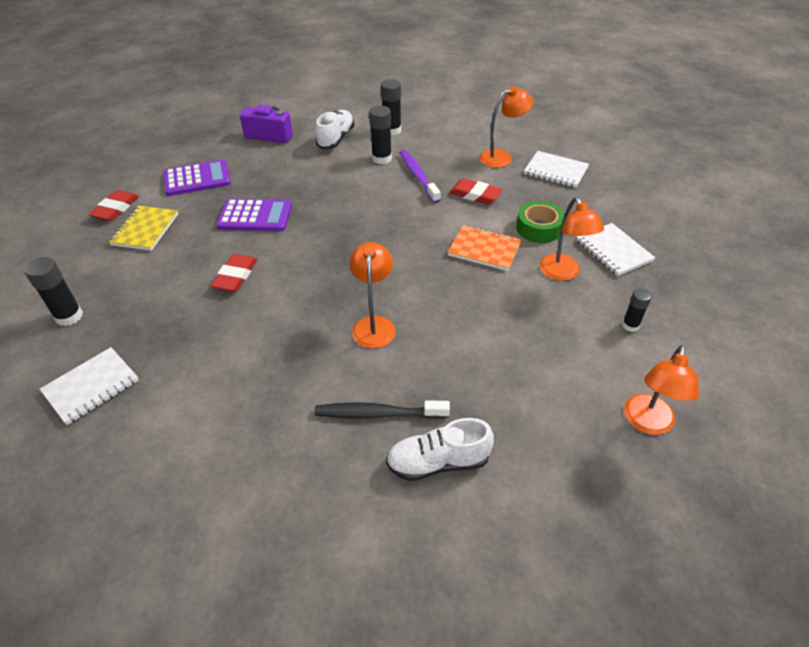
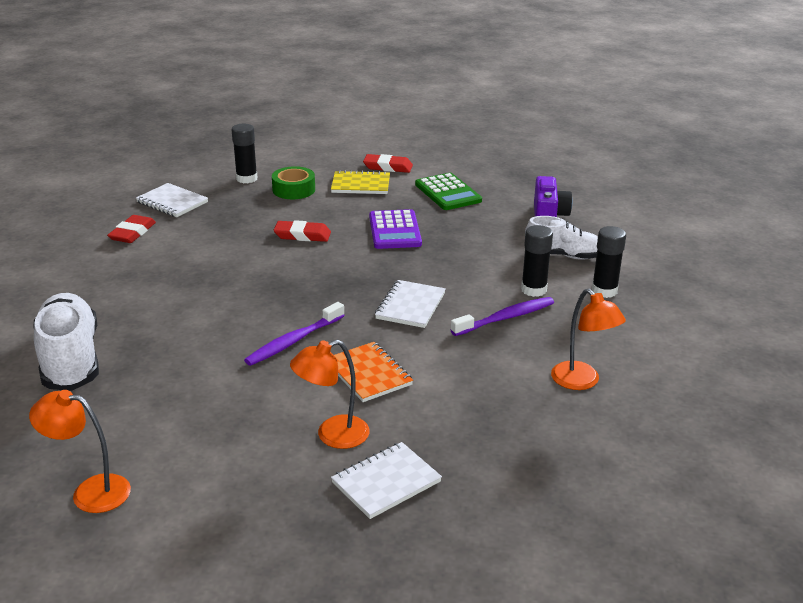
camera: 80 degrees right, 15 degrees down
purple calculator [163,160,231,196] -> green calculator [415,173,482,210]
black toothbrush [314,401,450,419] -> none
orange lamp [350,242,396,349] -> none
white shoe [386,418,494,481] -> white shoe [33,293,99,391], size x1.58
orange notebook [448,225,522,271] -> orange notebook turned 45 degrees counterclockwise [334,342,413,402]
red eraser [449,178,503,205] -> red eraser moved to [107,215,156,243]
green tape [516,201,565,243] -> green tape moved to [272,166,315,199]
white notebook [524,151,589,188] -> white notebook moved to [375,280,446,328]
black glue stick [622,288,652,332] -> none
none -> purple toothbrush [244,302,345,366]

